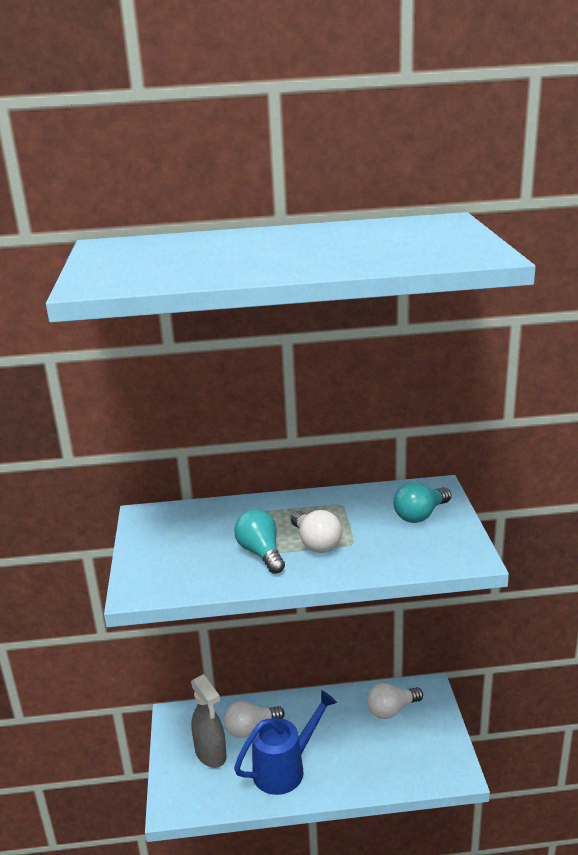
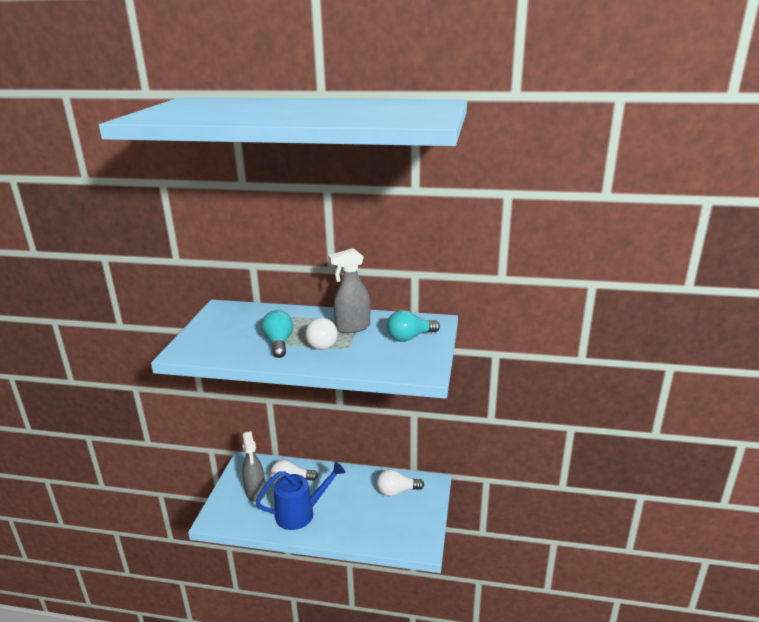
camera: 15 degrees right, 0 degrees up
none -> grey spray bottle [328,248,370,333]

